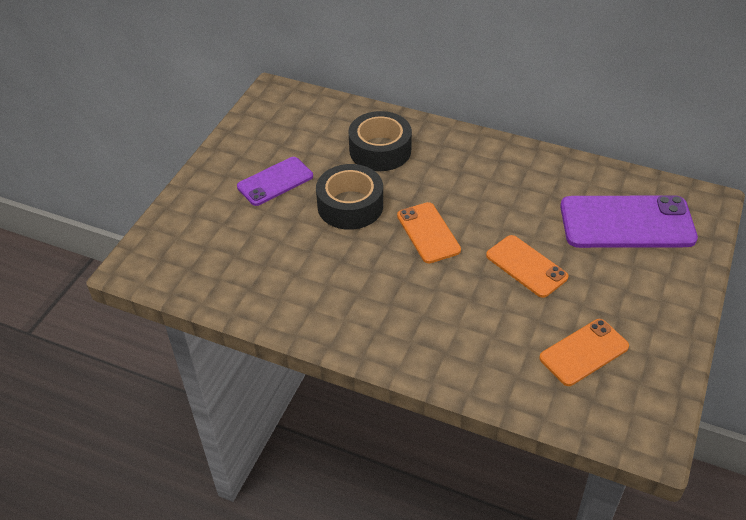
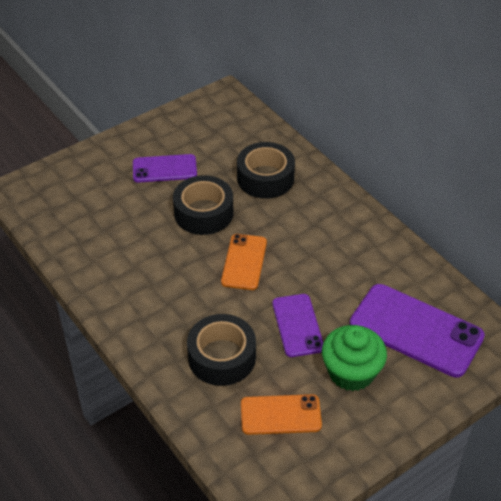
camera: 30 degrees right, 0 degrees up
orange phone [486,235,568,298] -> purple phone [272,294,323,357]
none -> black tape [187,314,256,386]
none -> green cupcake [322,325,387,391]

